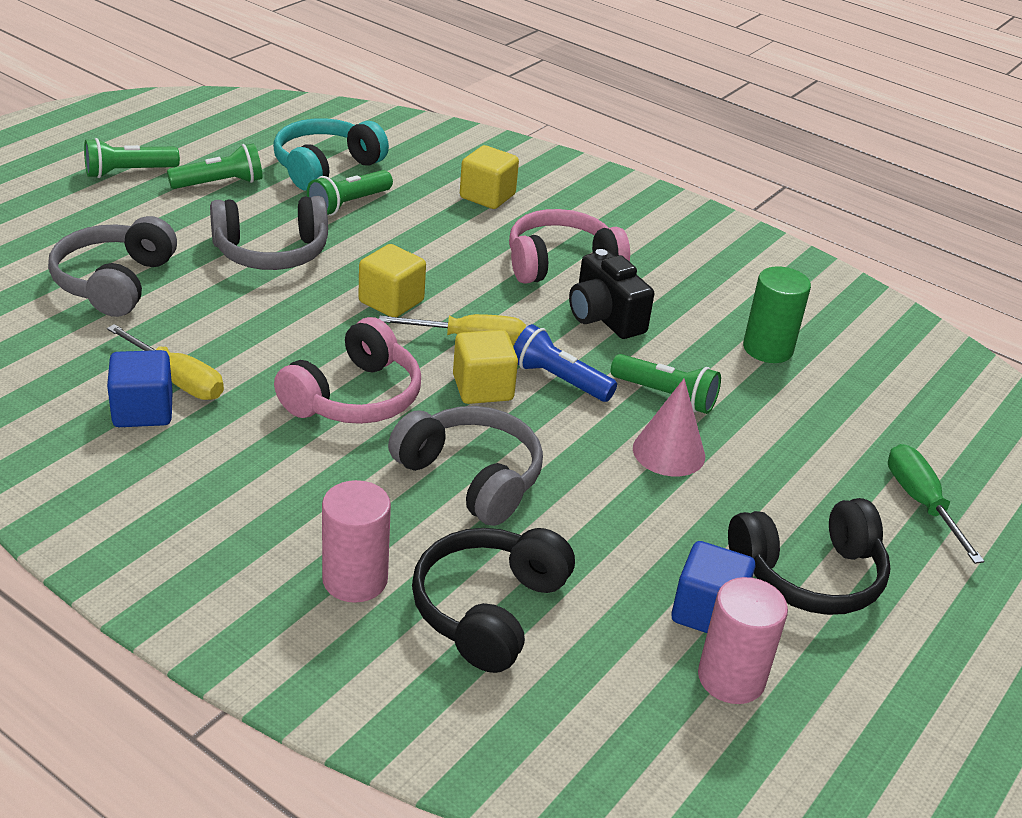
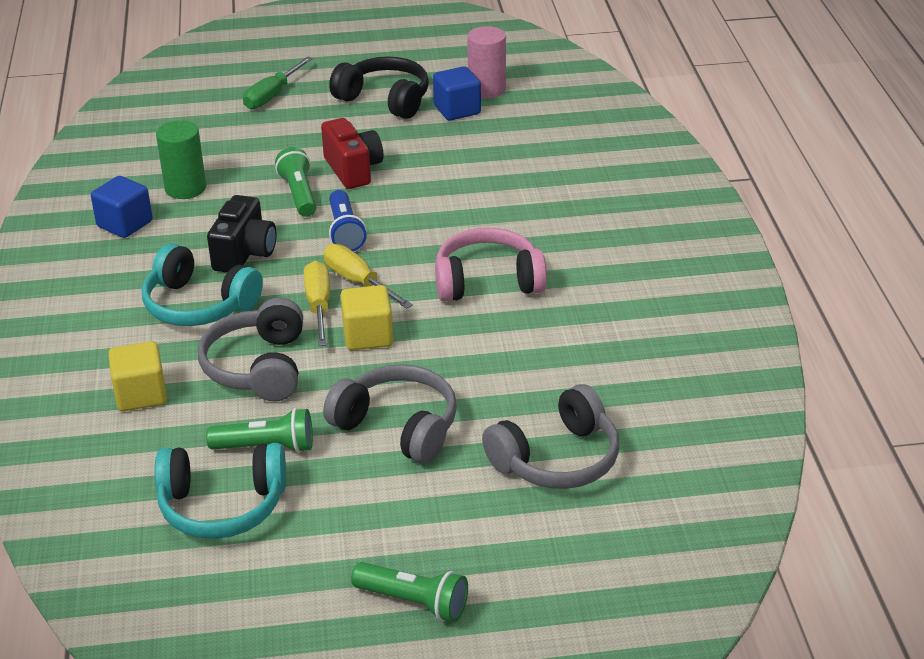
camera: 130 degrees left, 0 degrees up
yellow screwdriver [107,324,224,400] -> yellow screwdriver moved to [304,261,330,346]
blue cube [107,350,173,427] -> blue cube moved to [91,176,153,238]
green flashlight [167,143,262,189] -> none
pink cylinder [322,480,391,603] -> none
grey headphones [388,406,543,526] -> grey headphones moved to [198,297,303,401]
black headphones [412,528,575,673] -> none
yellow cube [453,330,518,404] -> none
pink headphones [509,209,630,284] -> turquoise headphones [142,243,263,326]
pink cone [633,379,705,476] -> red camera [321,118,383,189]

